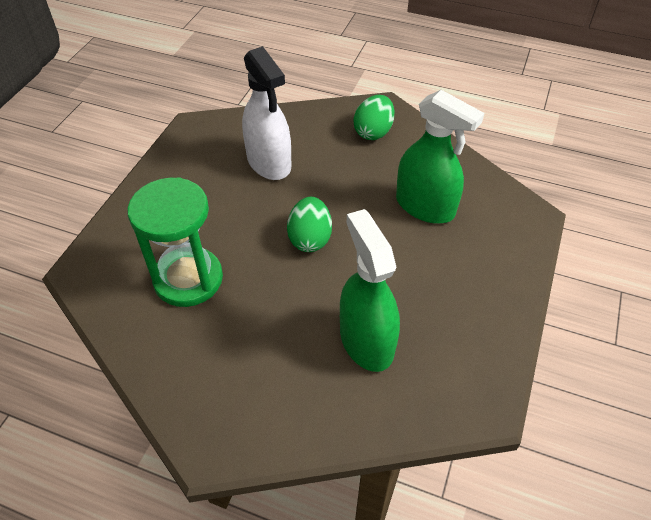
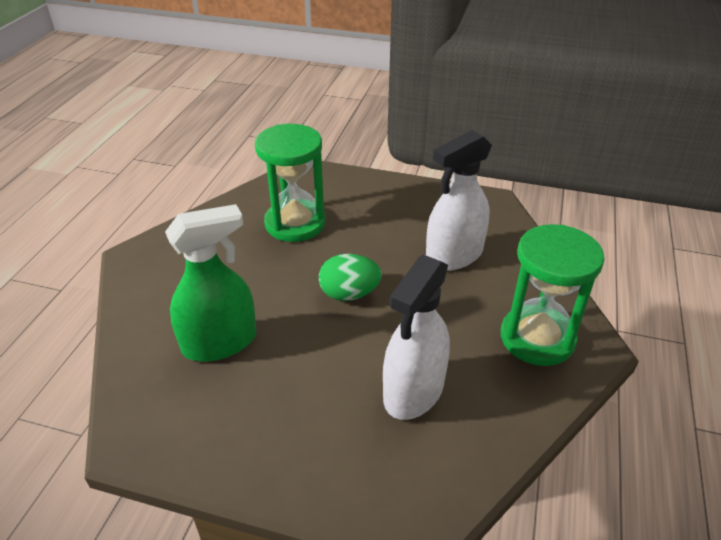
camera: 85 degrees right, 10 degrees down
green egg [354,95,394,140] -> green hourglass [501,224,605,366]
green spray bottle [396,90,484,224] -> white spray bottle [383,255,450,420]

